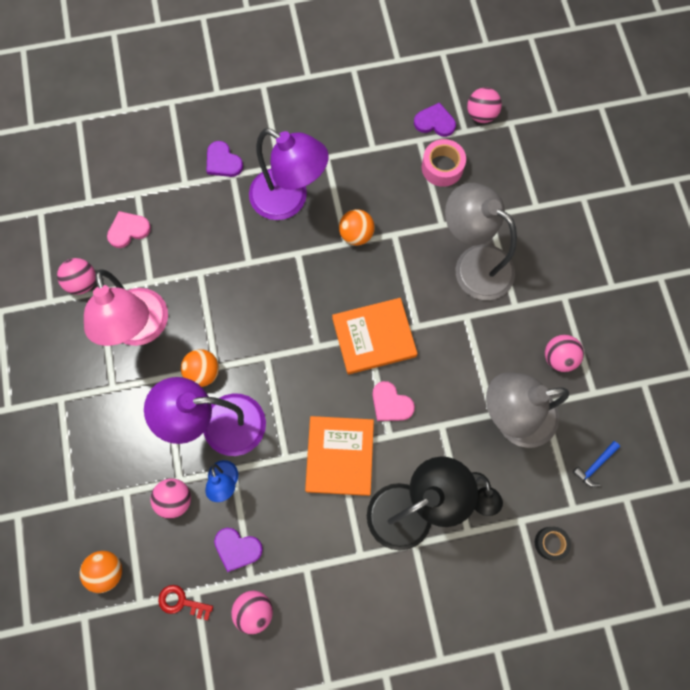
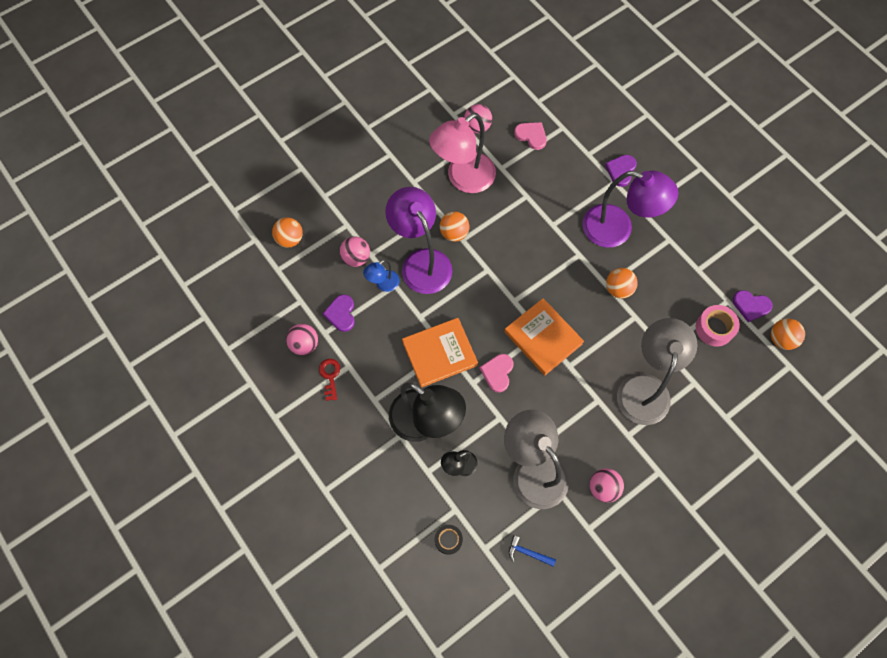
camera: 65 degrees right, 5 degrees down
red key [158,585,213,620] -> red key moved to [319,359,340,401]
purple lamp [249,128,329,220] -> purple lamp turned 75 degrees counterclockwise [582,171,678,248]
purple heart [414,102,456,137] -> purple heart turned 120 degrees clockwise [733,290,773,322]
pink ball [467,87,502,123] -> orange ball [771,319,805,350]

